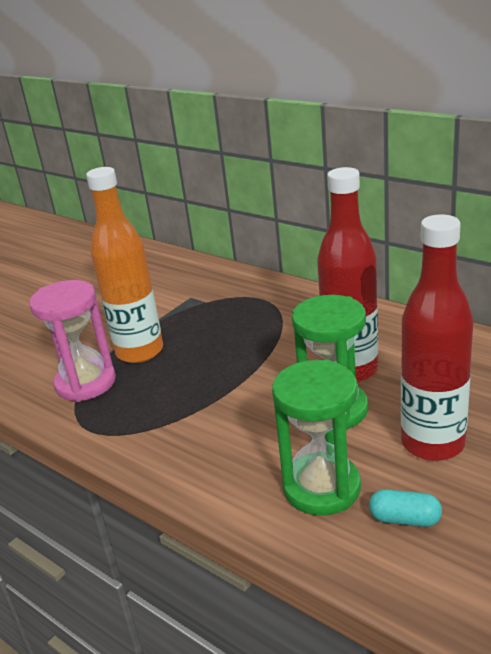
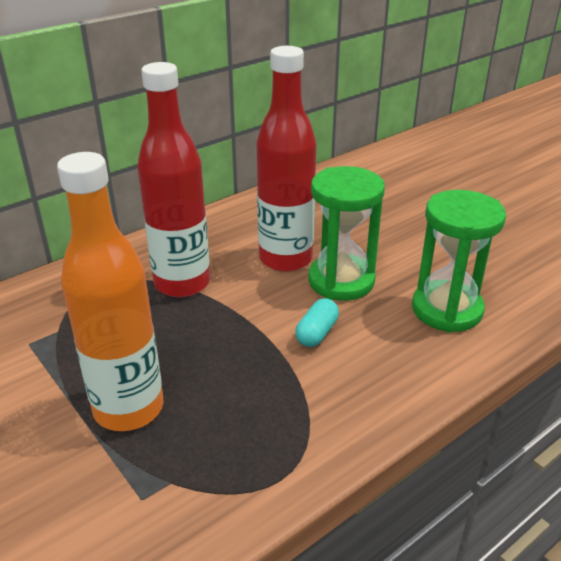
camera: 80 degrees left, 5 degrees up
pink hourglass [29,280,116,402] -> none
turquoise capsule [369,489,442,527] -> turquoise capsule moved to [295,298,339,347]
red bottle [401,214,473,461] -> red bottle moved to [137,62,210,297]

